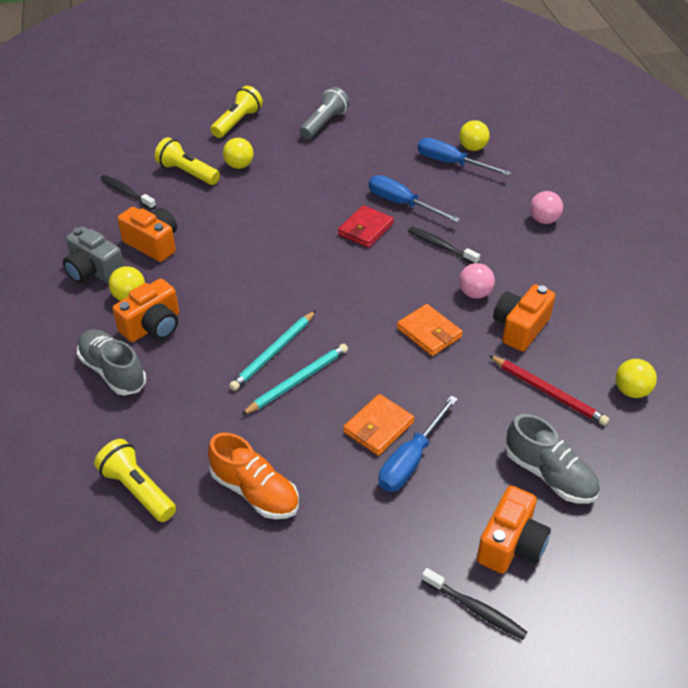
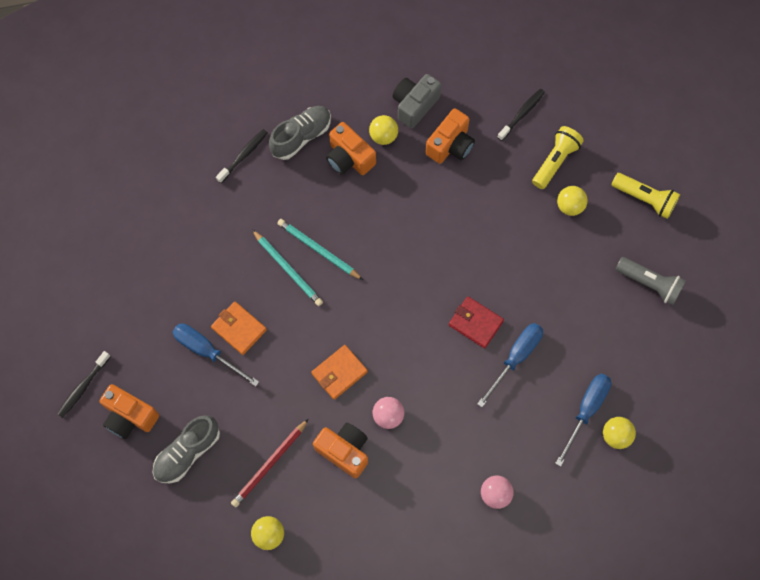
camera: 90 degrees right, 25 degrees up
yellow flashlight [94,439,176,522] -> none
orange shoe [208,433,299,519] -> none
black toothbrush [408,227,480,264] -> black toothbrush moved to [216,129,268,183]

